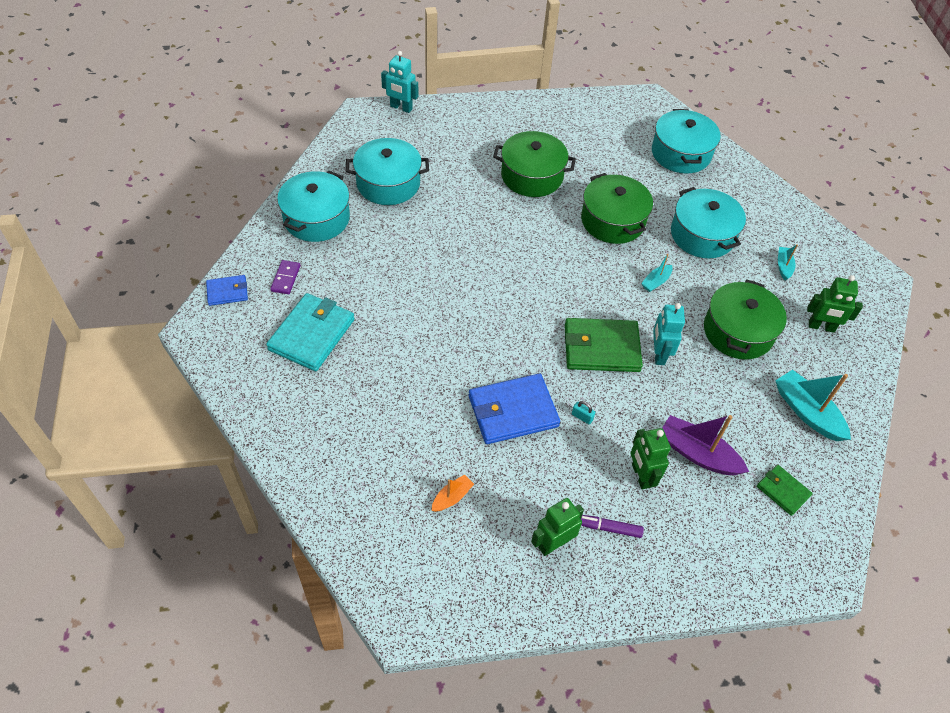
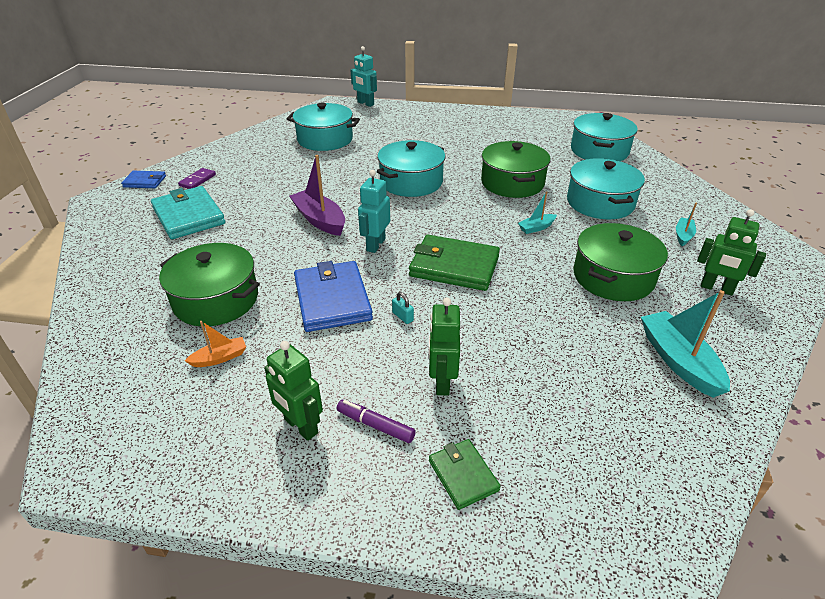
camera: 20 degrees right, 15 degrees down
turquoise wallet [266,293,354,371] -> turquoise wallet turned 75 degrees counterclockwise [151,186,225,239]
turquoise pot [277,171,350,242] -> turquoise pot moved to [377,140,445,197]
blue wallet [469,373,560,444] -> blue wallet turned 75 degrees clockwise [294,261,373,332]
green pot [493,131,576,197] -> green pot moved to [159,243,260,327]
green robot [531,498,584,556] -> green robot turned 120 degrees counterclockwise [264,341,323,441]
turquoise robot [653,303,685,365] -> turquoise robot moved to [358,170,390,253]
purple boat [662,415,749,475] -> purple boat moved to [289,155,345,236]
green wallet [757,465,813,516] -> green wallet moved to [429,439,501,510]

